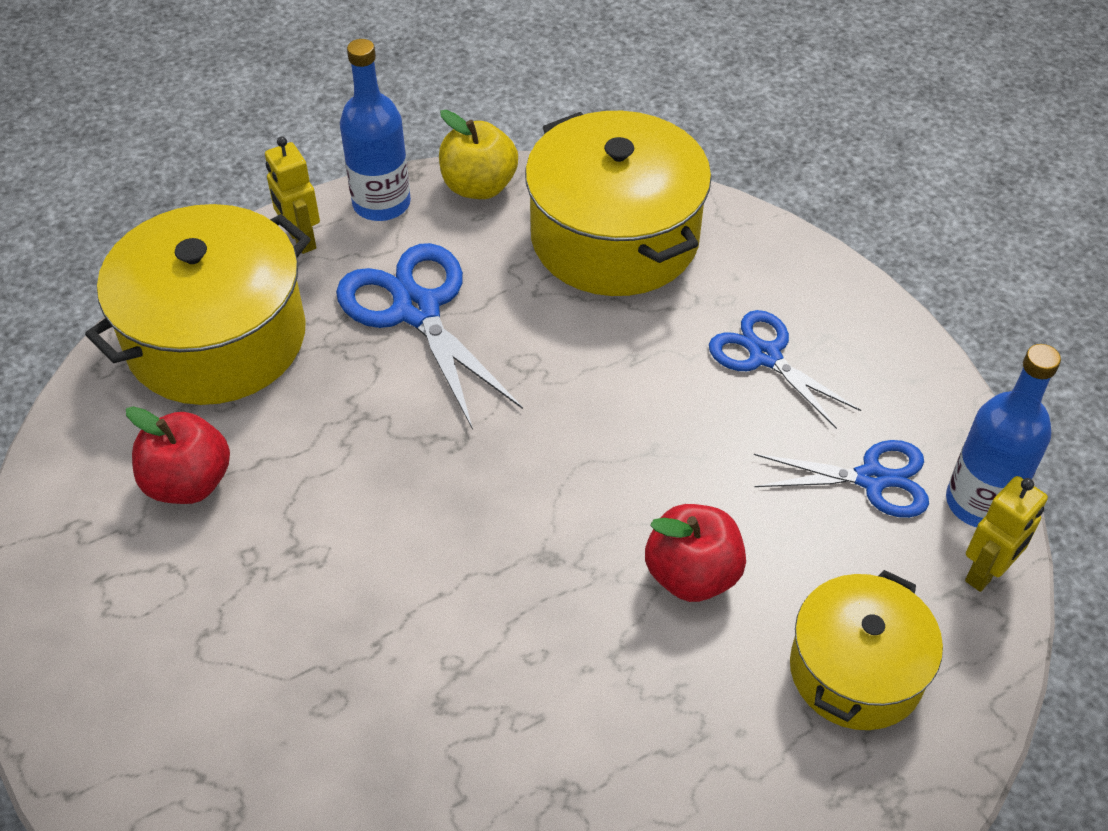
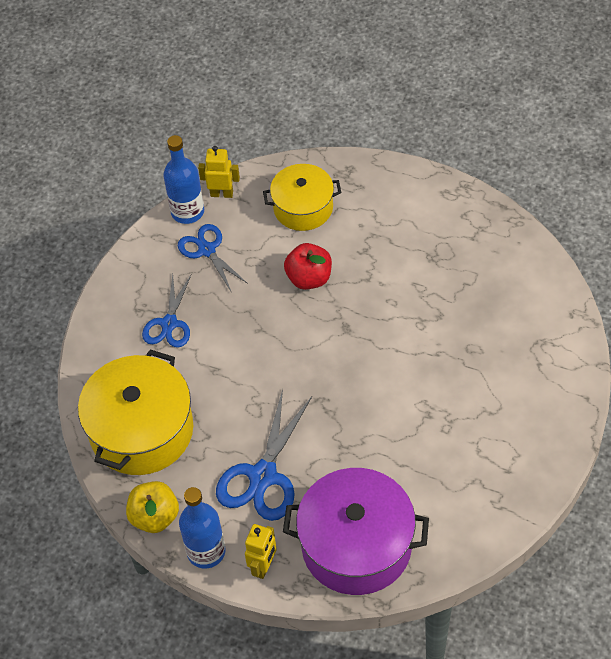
camera: 125 degrees left, 5 degrees up
yellow pot [85,204,311,405] -> purple pot [283,468,429,595]
red apple [126,406,230,504] -> none

